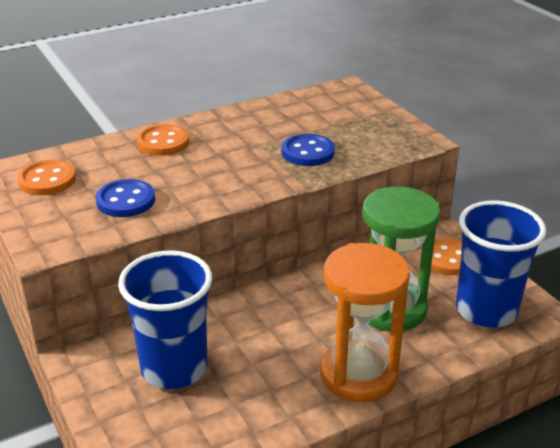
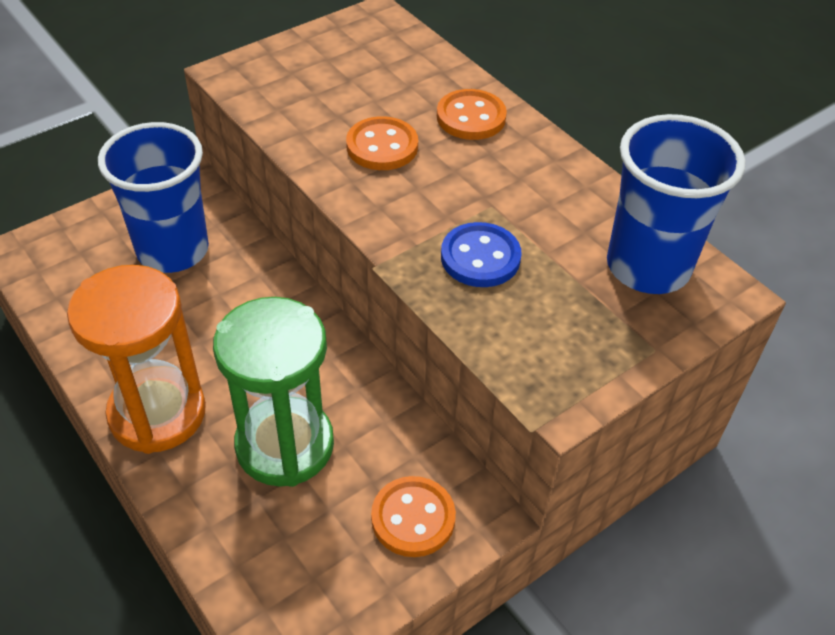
camera: 80 degrees right, 15 degrees up
orange button [17,160,76,195] -> orange button moved to [346,116,418,170]
blue button [96,179,155,217] -> none
blue cup [456,200,546,328] -> blue cup moved to [607,114,746,294]

